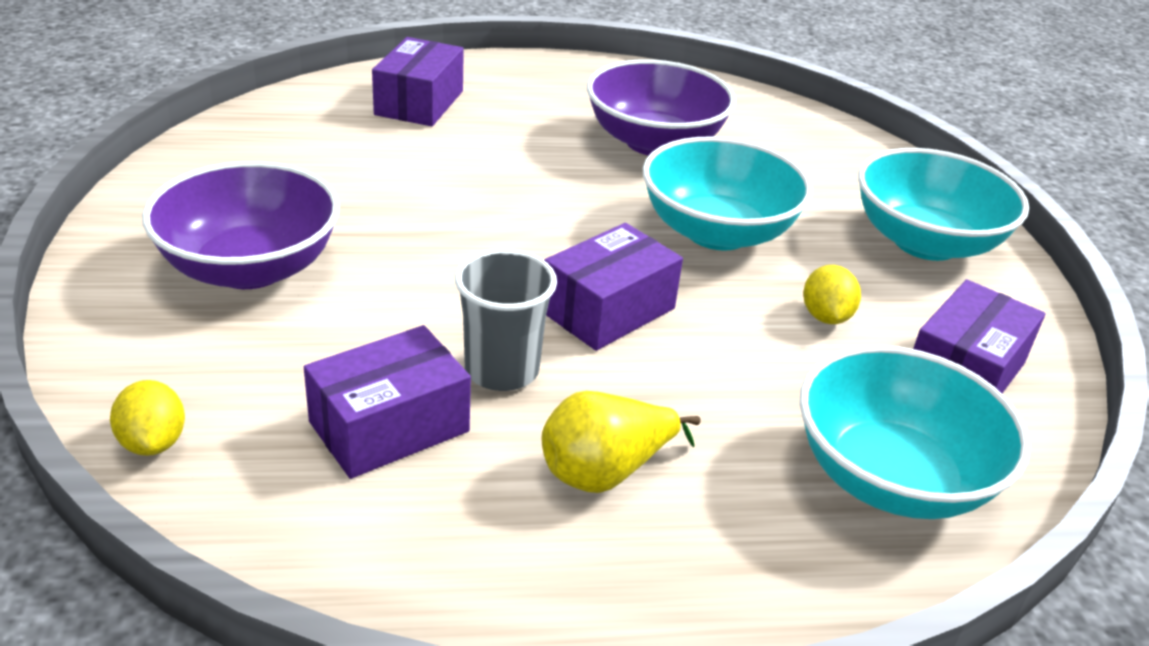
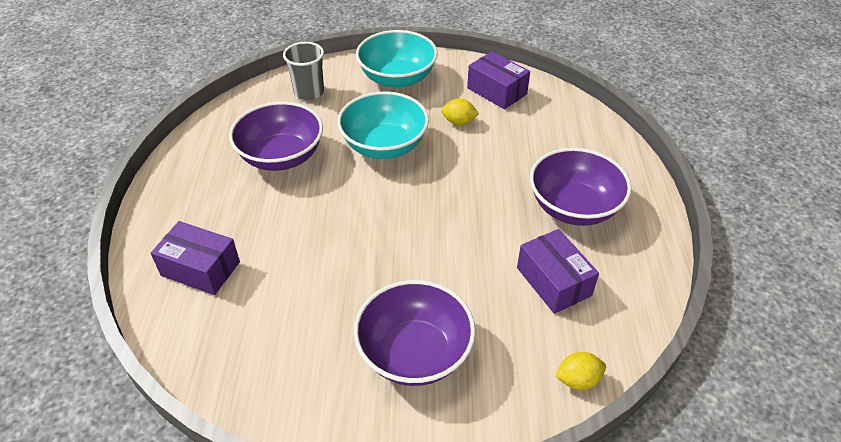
camera: 80 degrees left, 10 degrees up
grey cup [455,249,557,391] -> grey cup moved to [283,42,324,100]
yellow pear [542,391,701,493] -> purple bowl [530,148,632,226]
purple box [544,223,683,351] -> none
turquoise bowl [799,345,1030,519] -> none

